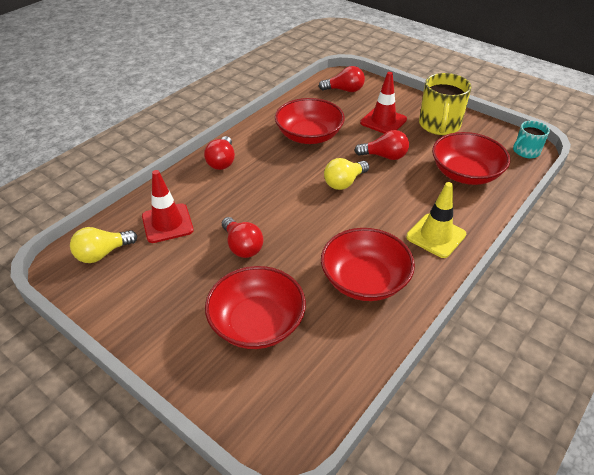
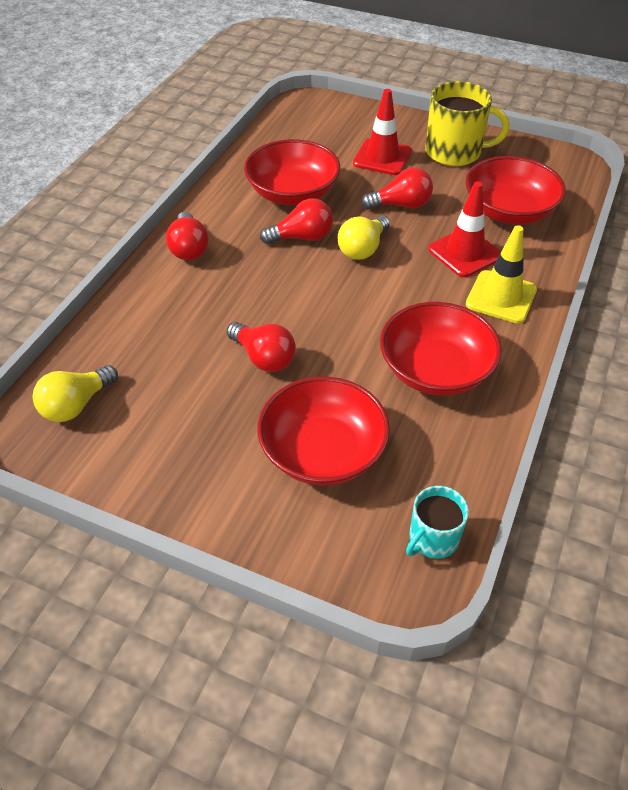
camera: 15 degrees left, 5 degrees up
red traffic cone [142,170,194,243] -> red traffic cone moved to [428,182,501,277]
red light bulb [319,66,365,92] -> red light bulb moved to [260,198,333,244]
yellow mug [419,73,472,135] -> yellow mug turned 75 degrees counterclockwise [425,81,509,166]
turquoise mug [513,121,550,158] -> turquoise mug moved to [406,486,469,558]

